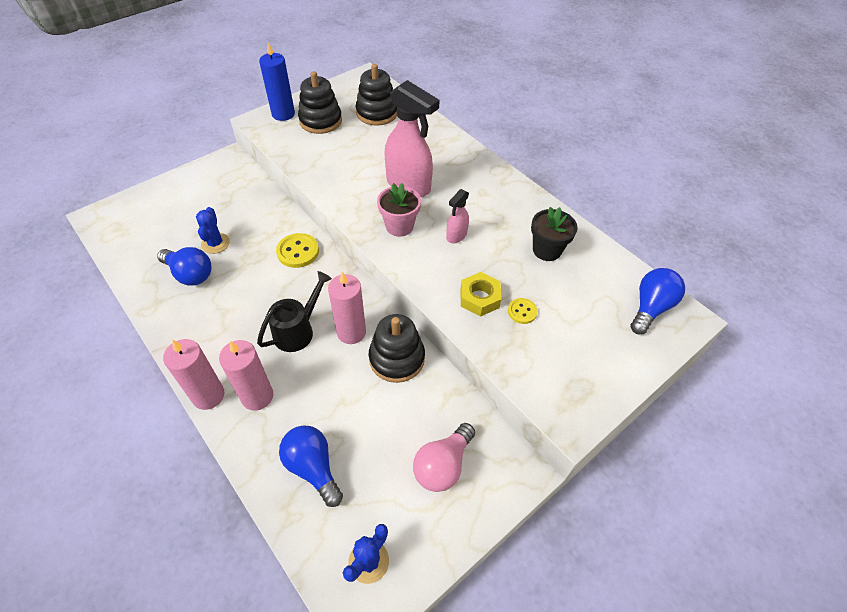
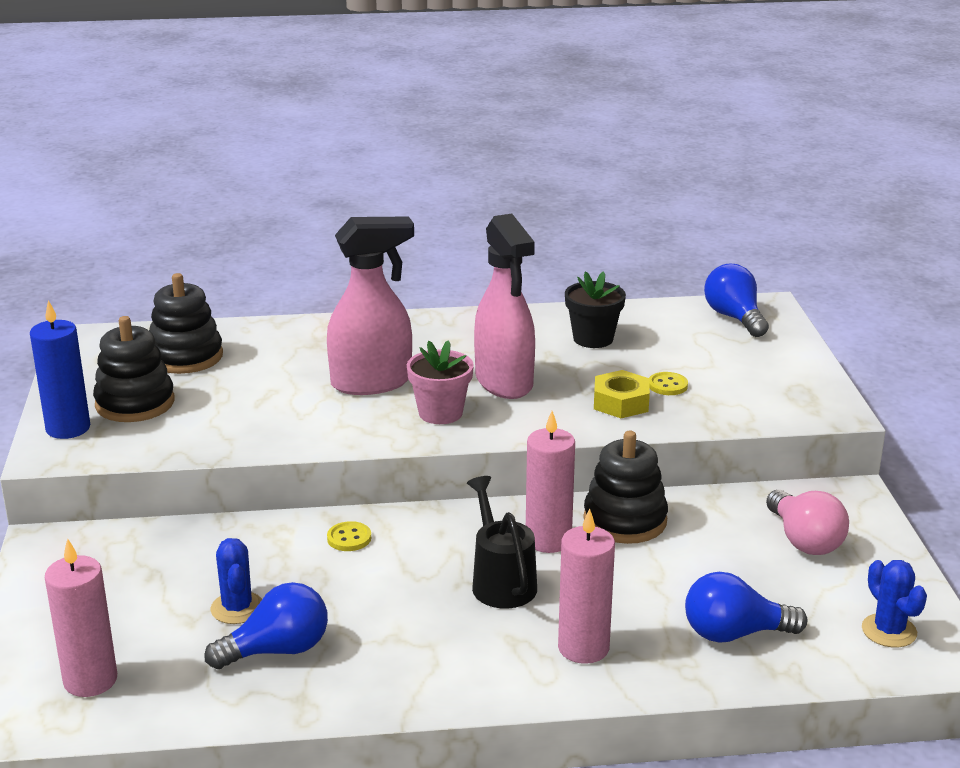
camera: 55 degrees left, 25 degrees down
pink candle [163,339,224,410] -> pink candle moved to [45,538,117,697]
blue cactus [196,207,230,254] -> blue cactus turned 45 degrees clockwise [211,538,262,624]
yellow button [276,233,319,268] -> yellow button [327,521,371,551], size x0.61
pink spray bottle [446,189,469,244] -> pink spray bottle [474,214,535,399], size x2.02

